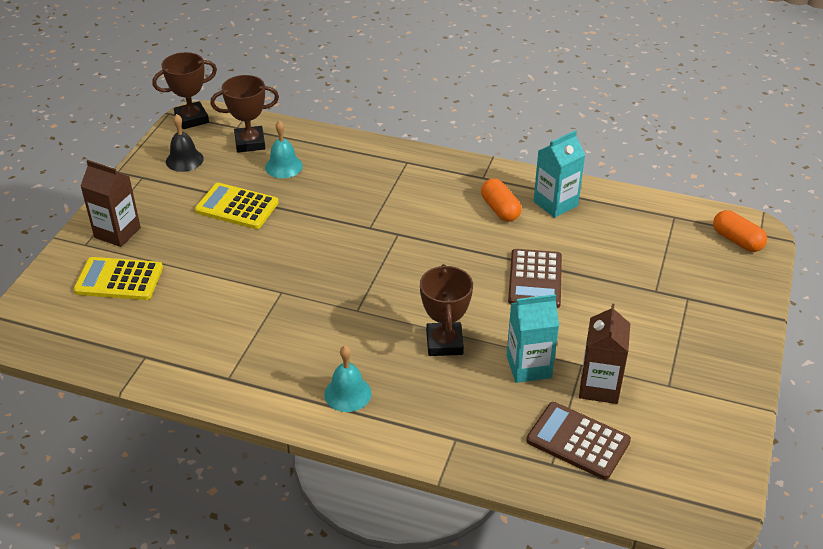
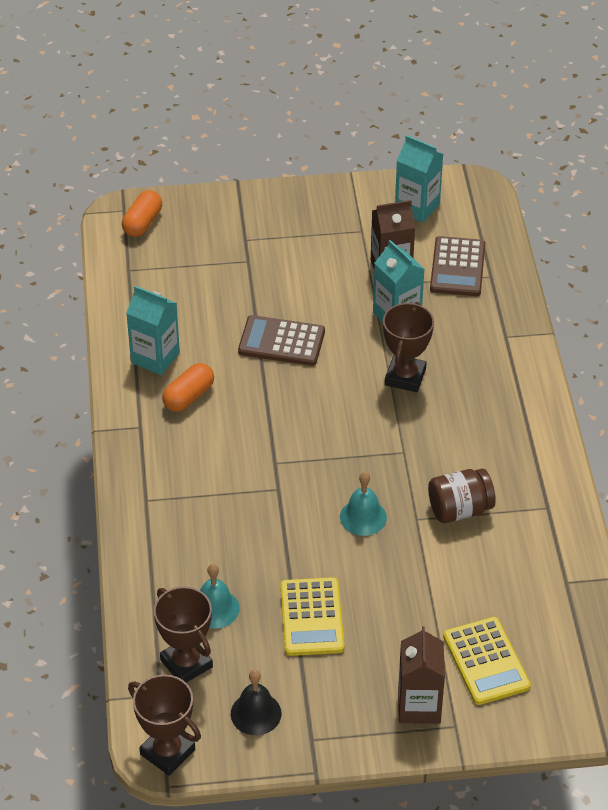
camera: 115 degrees left, 5 degrees up
turquoise bell [324,346,371,412] -> turquoise bell moved to [340,472,387,536]
brown trophy [420,264,473,356] -> brown trophy turned 45 degrees counterclockwise [383,302,434,392]
brown calculator [508,249,562,308] -> brown calculator turned 150 degrees counterclockwise [238,315,325,366]
none -> turquoise carton [395,135,443,223]
none -> brown jar [428,469,496,523]

